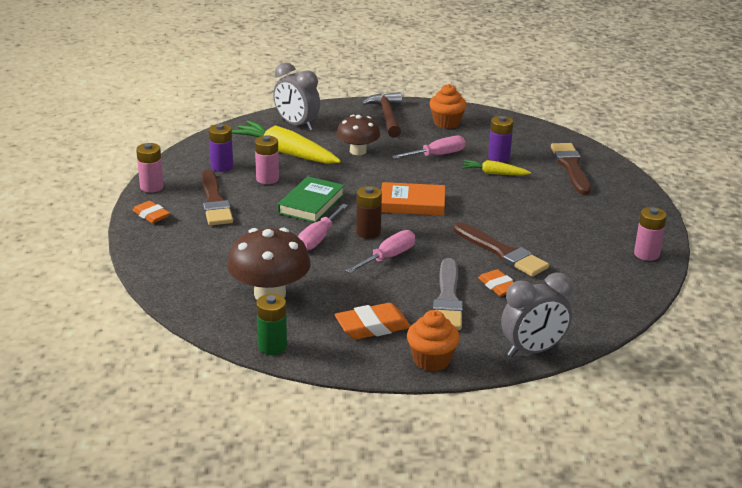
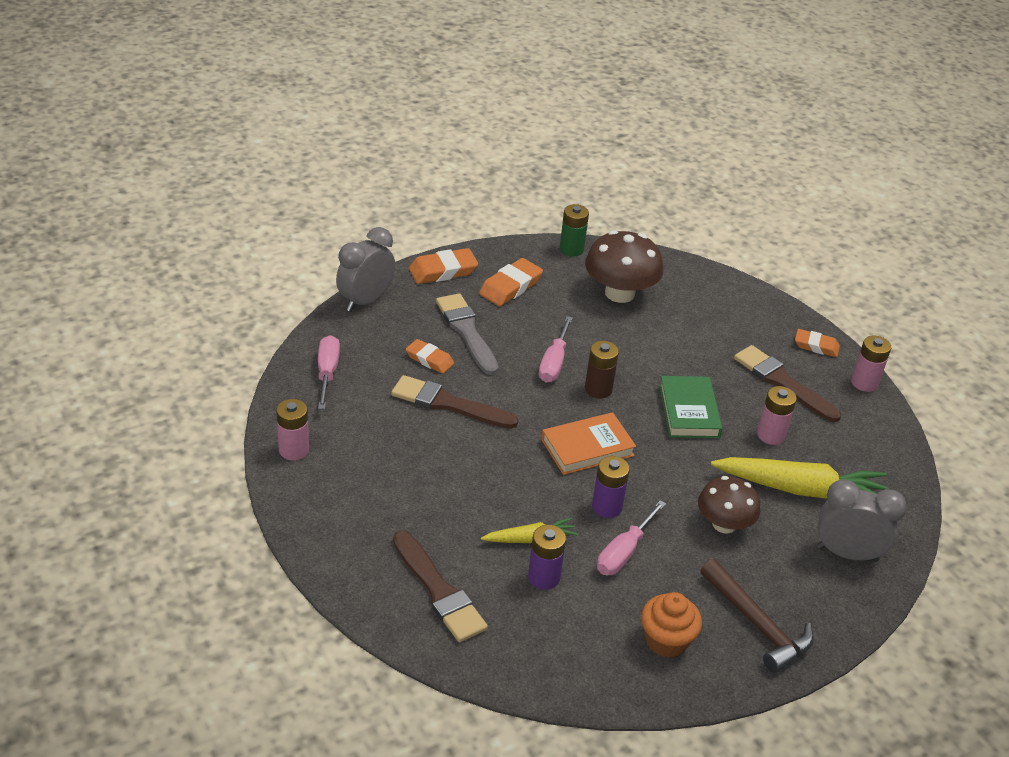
camera: 150 degrees right, 10 degrees up
purple battery [209,124,233,172] -> purple battery moved to [592,456,630,518]
pink screwdriver [298,204,348,250] -> pink screwdriver moved to [318,335,340,409]
orange cupcake [407,310,460,371] -> orange eraser [409,248,478,284]

